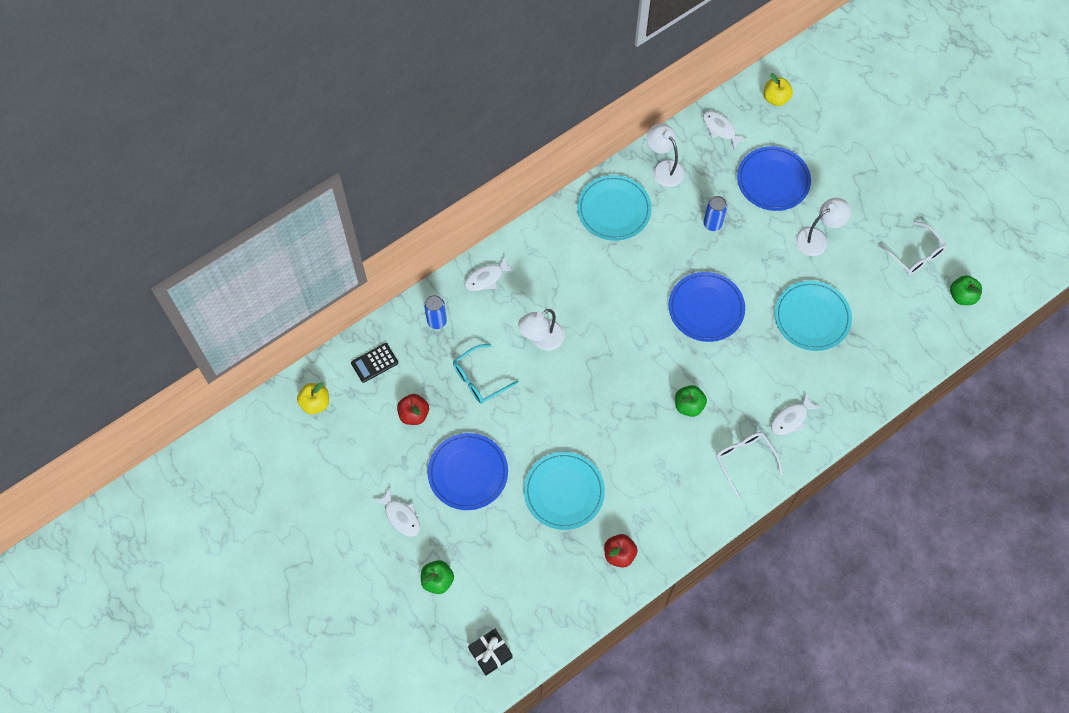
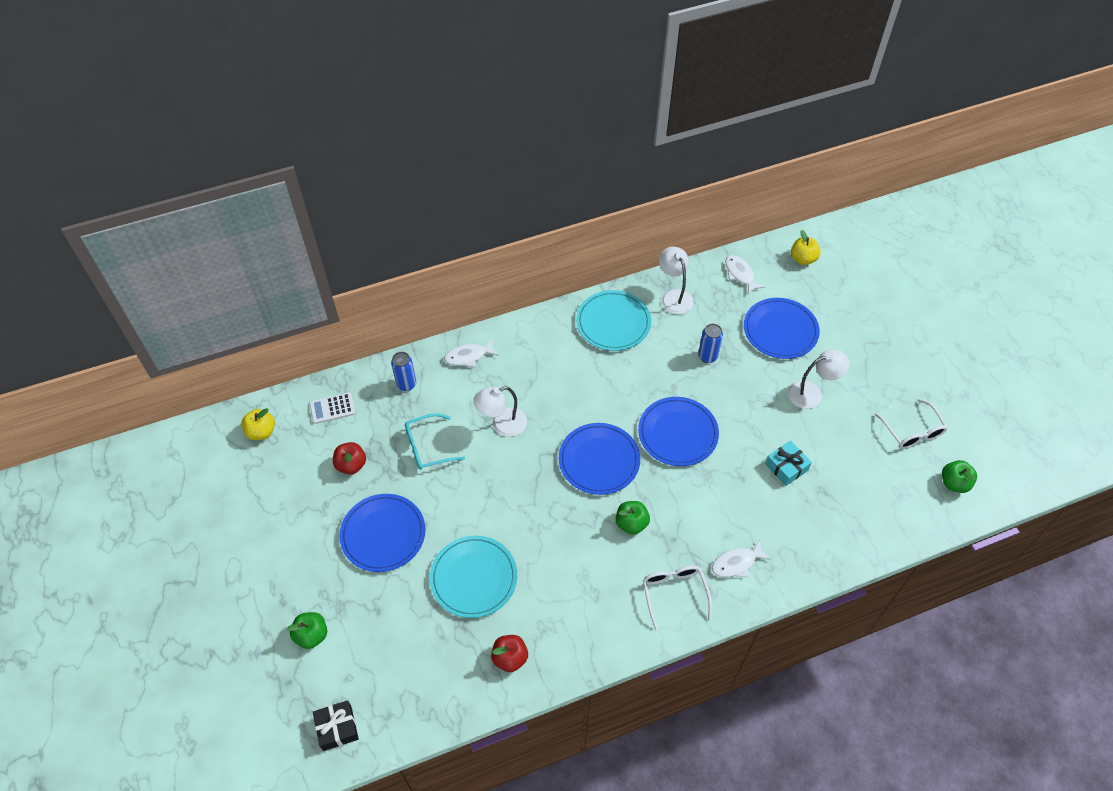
camera: 15 degrees right, 10 degrees down
black calculator [351,343,398,383] -> white calculator [310,392,355,424]
white fish [373,488,420,537] -> none
turquoise plate [775,281,852,351] -> turquoise gift [765,441,812,486]
none -> blue plate [559,423,640,495]

